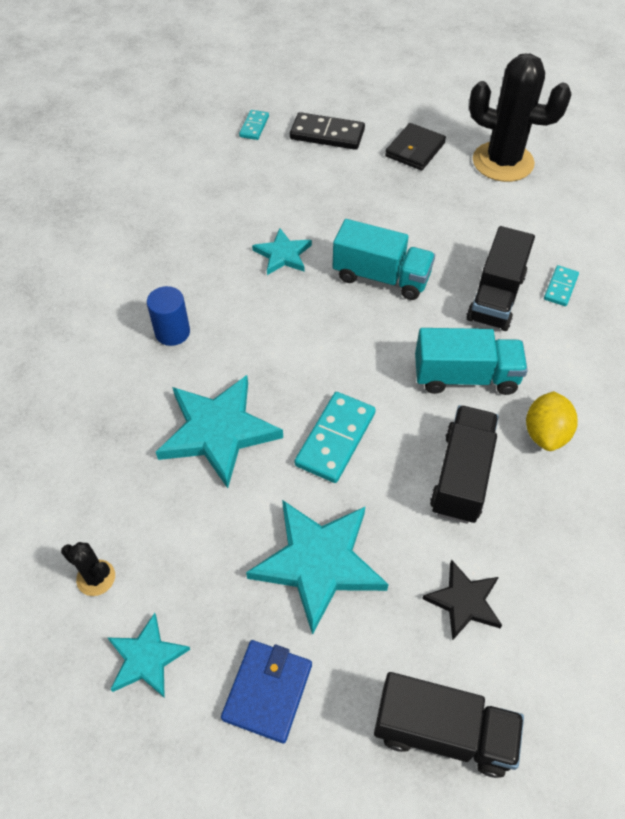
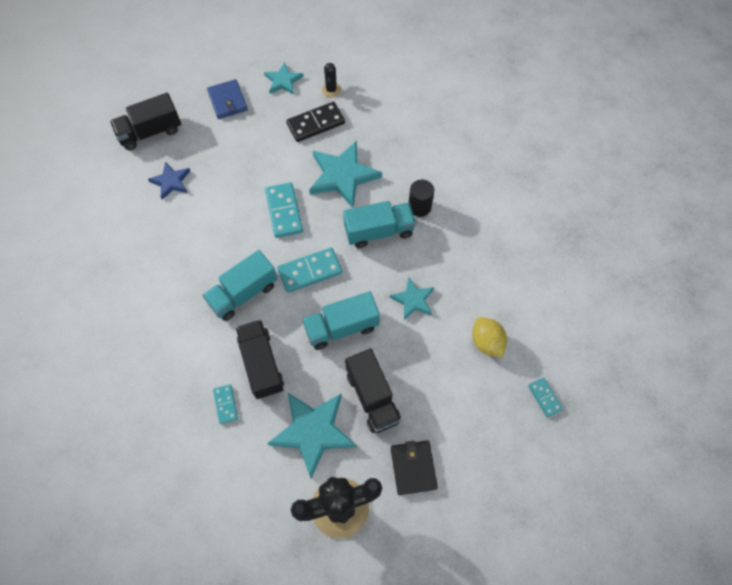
camera: 140 degrees right, 10 degrees up
black cactus [61,542,115,596] -> black cactus turned 75 degrees counterclockwise [322,63,341,97]
blue cylinder [147,286,190,346] -> black cylinder [409,180,434,217]
turquoise star [246,500,389,635] -> turquoise star moved to [267,393,357,478]
black domino [290,112,365,150] -> black domino moved to [286,102,345,142]
black star [422,560,502,641] -> blue star [148,162,190,200]
black truck [430,405,499,524] -> black truck moved to [345,348,401,433]
yellow lemon [526,391,578,451] -> yellow lemon moved to [472,317,507,358]
none -> turquoise domino [277,248,342,293]
none -> turquoise truck [343,201,416,248]

